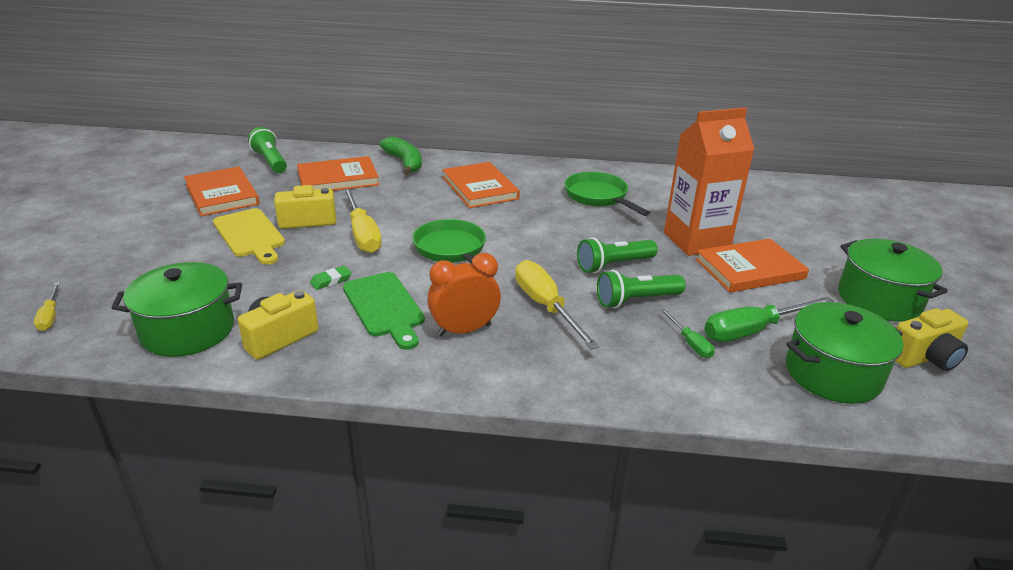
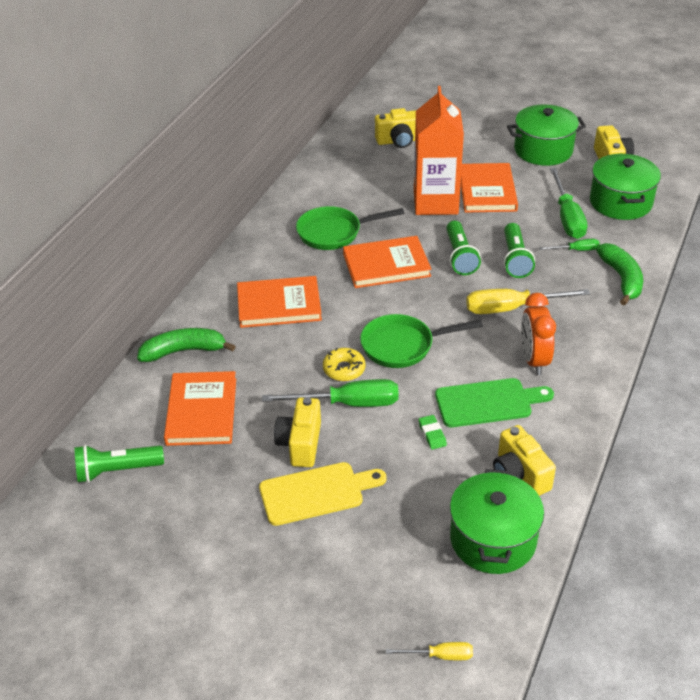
camera: 70 degrees left, 10 degrees up
orange book [184,167,259,216] -> orange book moved to [343,236,432,288]
yellow screwdriver [343,189,382,253] -> green screwdriver [262,379,399,407]
none -> yellow donut [323,348,366,381]
none -> yellow camera [375,108,416,148]
none -> green banana [596,243,643,306]

